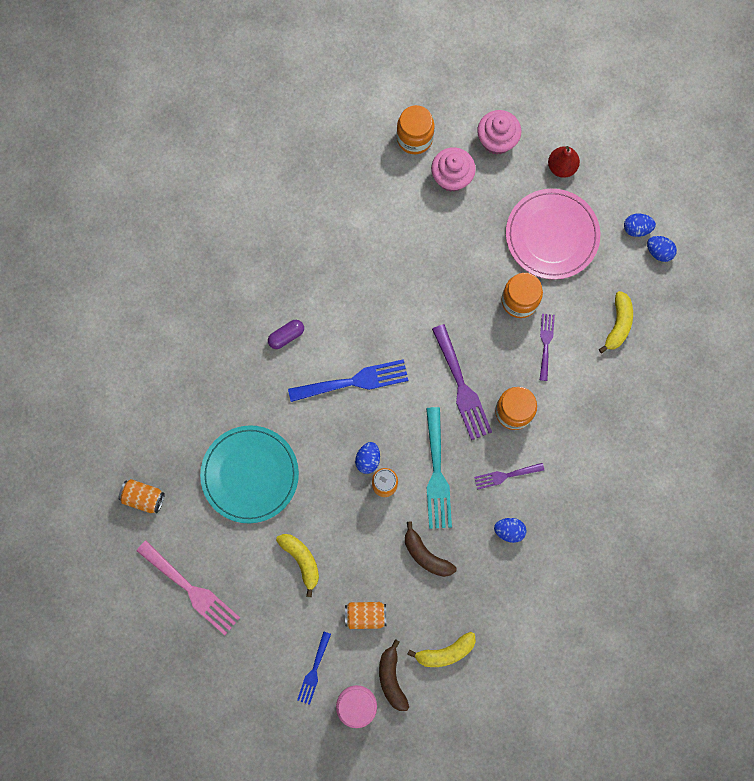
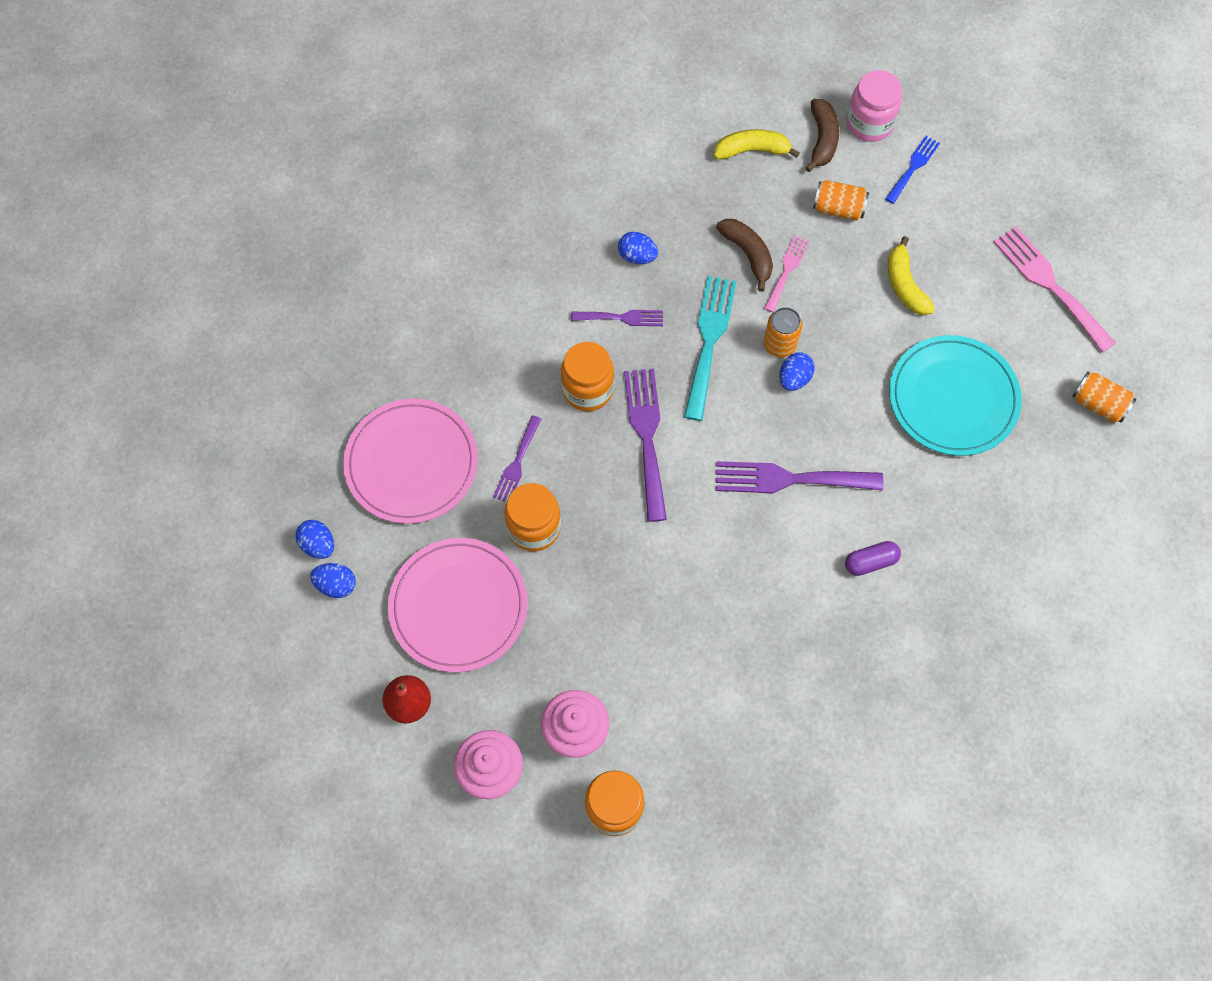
camera: 165 degrees left, 10 degrees down
blue fork [288,359,409,402] -> purple fork [716,461,884,493]
yellow banana [599,291,633,353] -> pink plate [343,399,478,524]
none -> pink fork [764,235,809,312]

